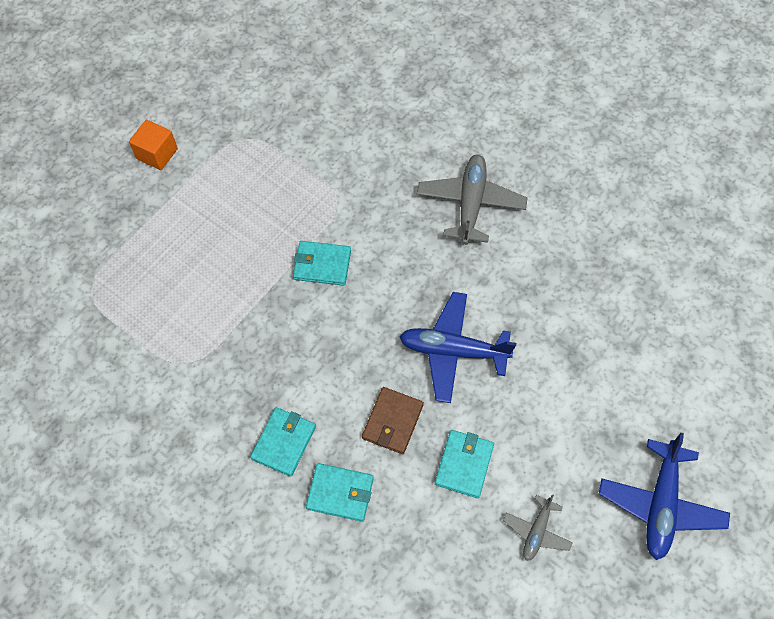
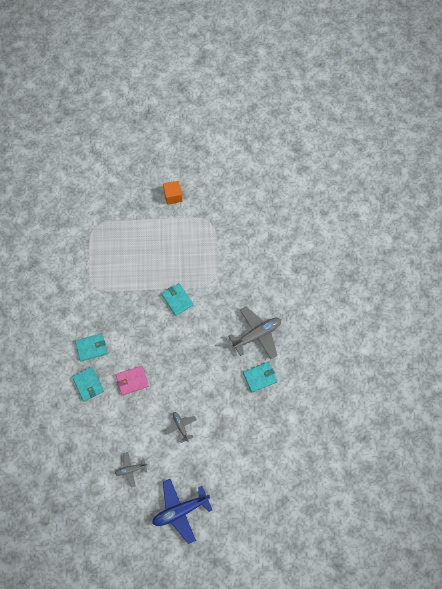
camera: 50 degrees right, 5 degrees up
brown wallet [362,387,424,454] -> pink wallet [116,366,149,395]
blue plane [400,292,516,403] -> none
turquoise wallet [435,430,494,498] -> turquoise wallet moved to [243,362,277,393]
none -> grey plane [164,412,197,443]

